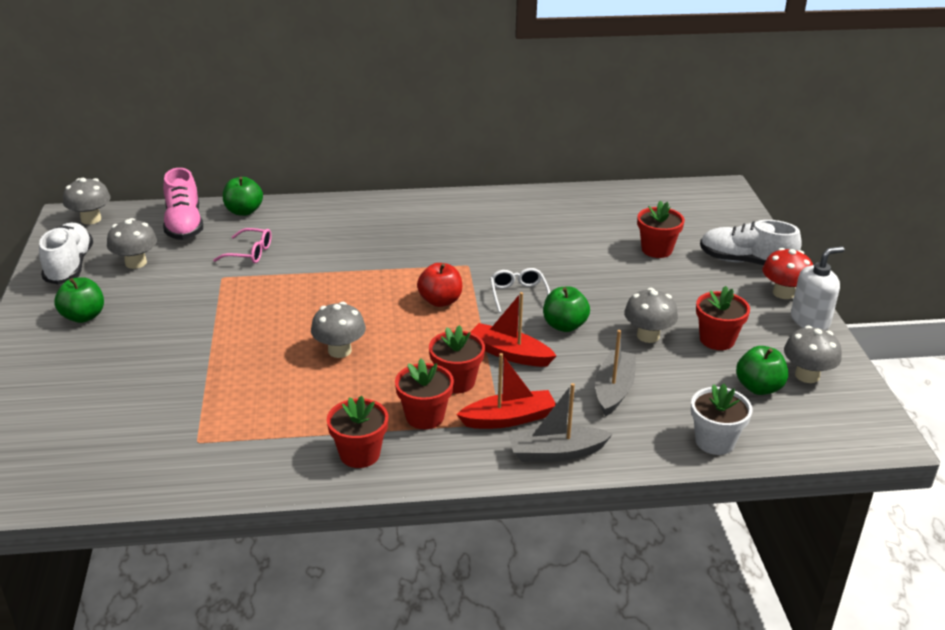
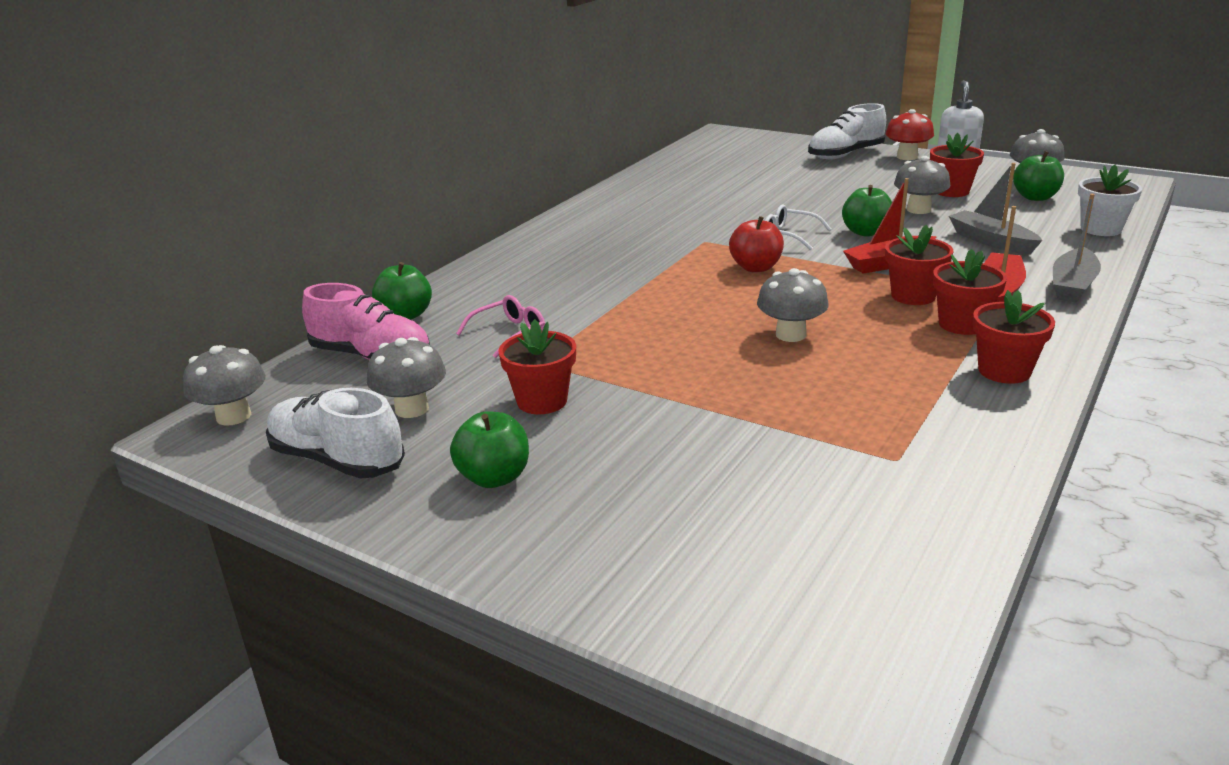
camera: 50 degrees left, 5 degrees down
red flower pot [637,200,685,258] -> red flower pot moved to [498,319,576,414]

